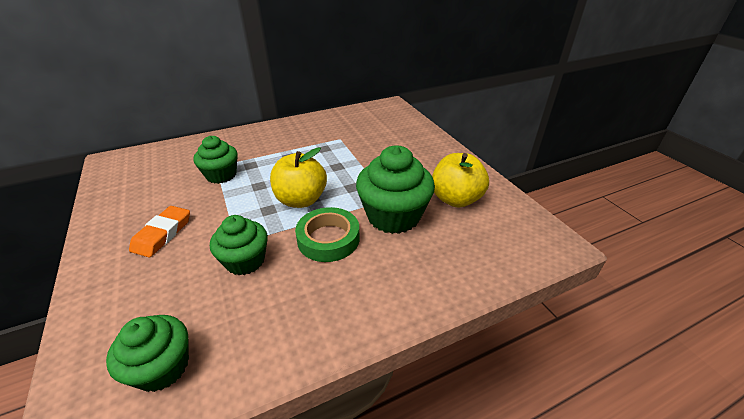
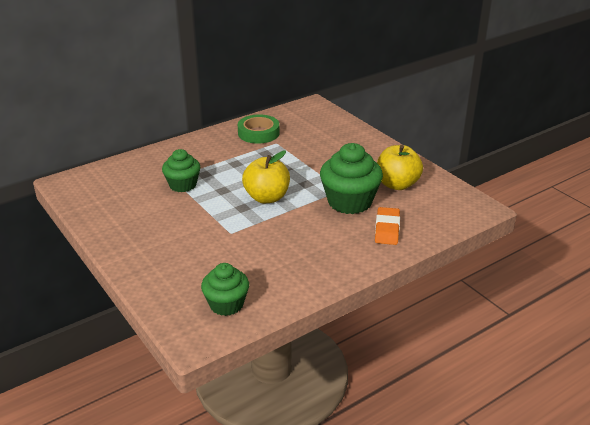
camera: 10 degrees left, 5 degrees down
orange eraser [129,206,190,257] -> orange eraser moved to [375,207,400,245]
green cupcake [210,215,268,275] -> none
green tape [295,207,360,262] -> green tape moved to [238,114,279,144]

